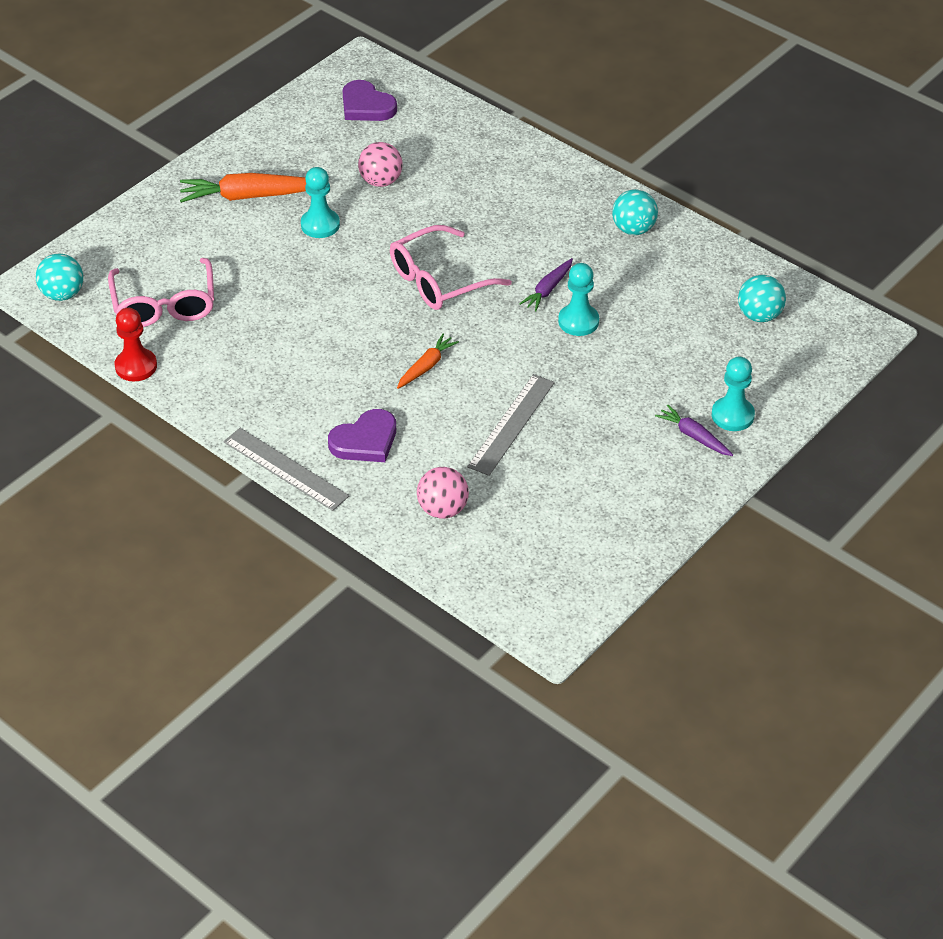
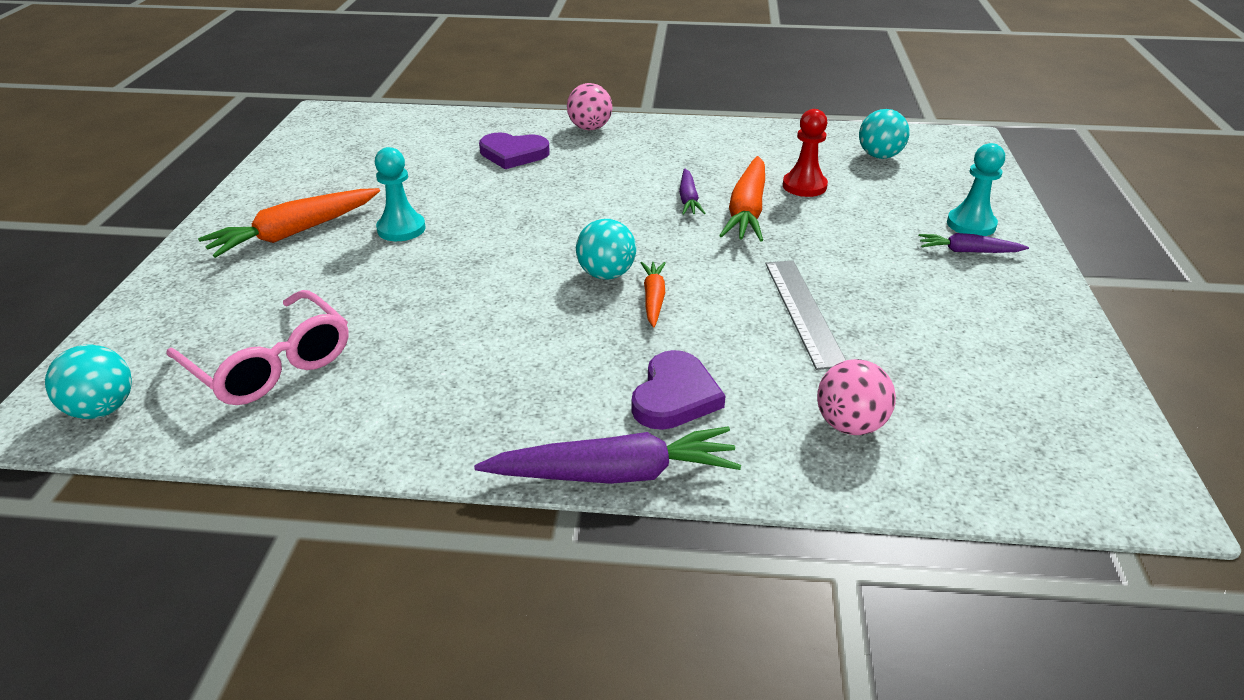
camera: 35 degrees left, 10 degrees down
red pawn [115,308,157,382] -> red pawn moved to [783,109,828,197]
grey ruler [223,428,349,511] -> purple carrot [474,426,741,484]
purple heart [342,80,397,121] -> purple heart moved to [479,133,550,169]
pink ball [358,142,403,187] -> pink ball moved to [567,83,612,130]
pink glasses [390,225,512,310] -> none
turquoise pawn [558,263,599,336] -> orange carrot [719,156,765,242]
turquoise ball [612,189,658,235] -> turquoise ball moved to [576,219,636,279]

